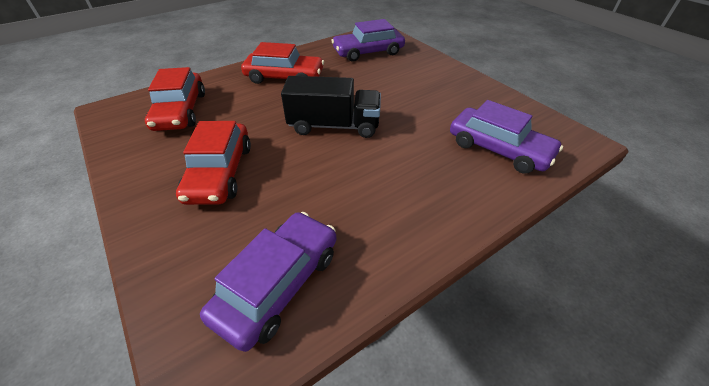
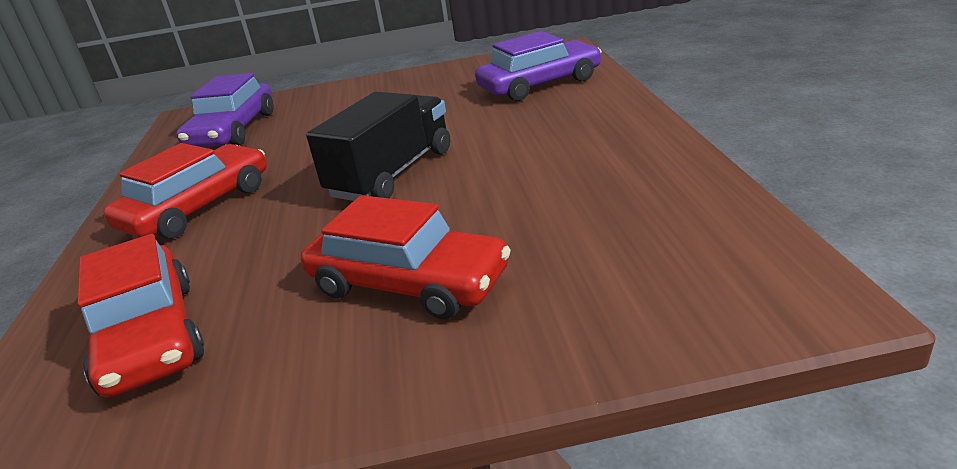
camera: 60 degrees left, 15 degrees down
red car [145,67,205,131] -> red car turned 45 degrees clockwise [78,234,204,397]
purple car [200,212,337,352] -> none

